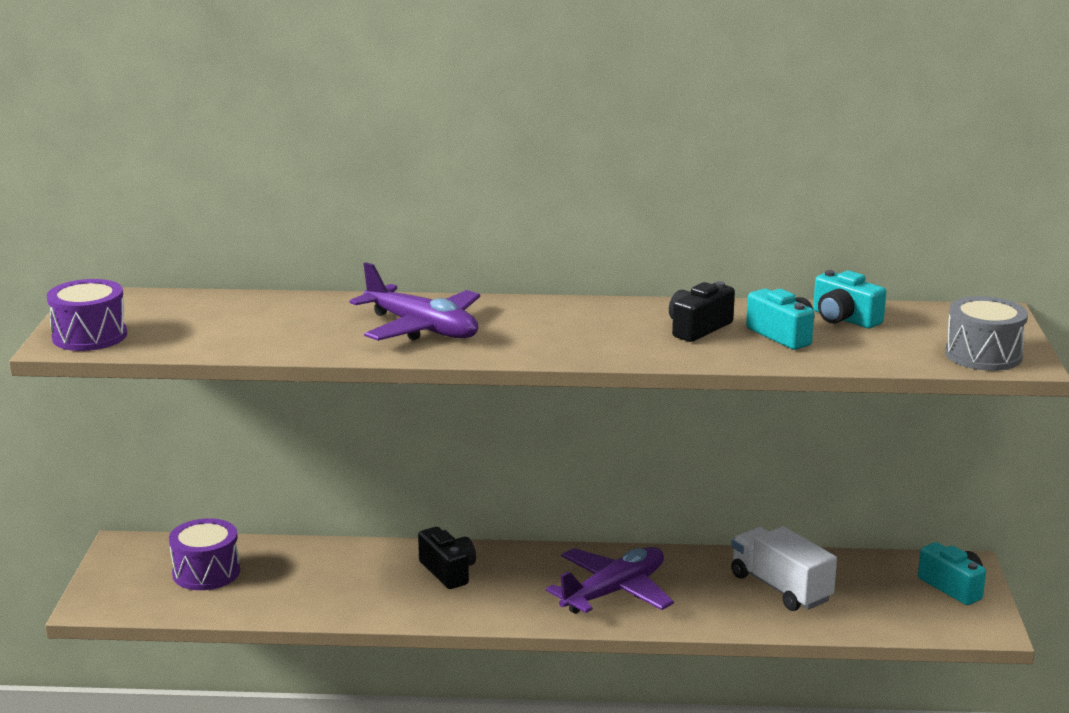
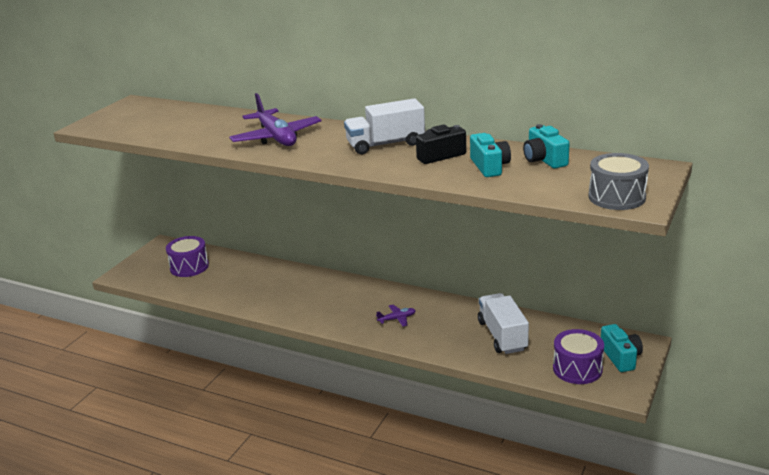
camera: 25 degrees right, 5 degrees up
purple drum [47,279,127,351] -> purple drum moved to [553,329,604,384]
black camera [418,527,476,589] -> none
purple plane [546,547,674,614] -> purple plane [376,305,416,327], size x0.45
none -> white truck [344,98,425,154]

